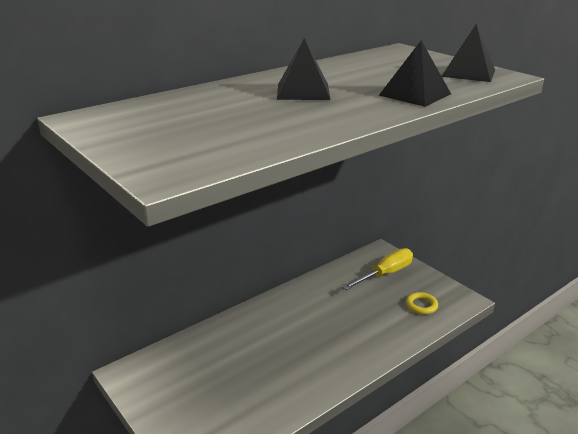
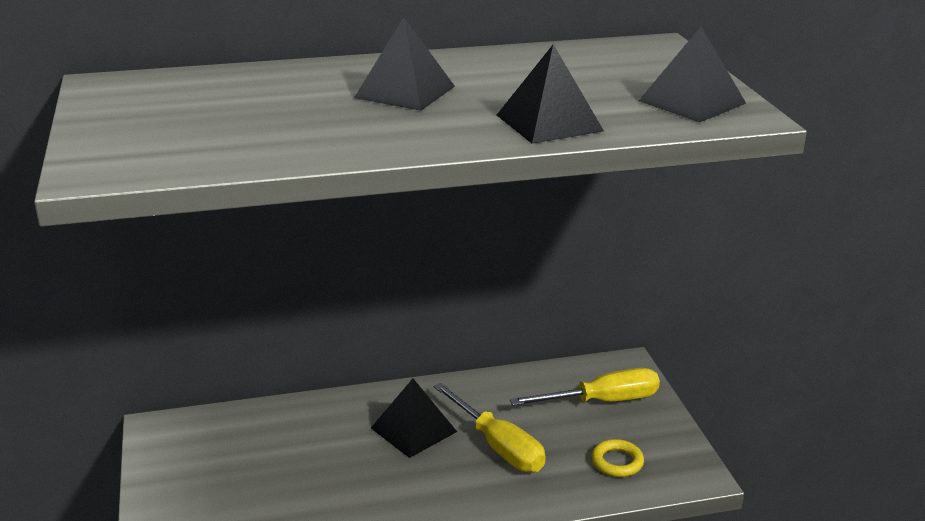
camera: 25 degrees right, 0 degrees up
none -> black pyramid [371,379,457,458]
none -> yellow screwdriver [434,383,546,472]

